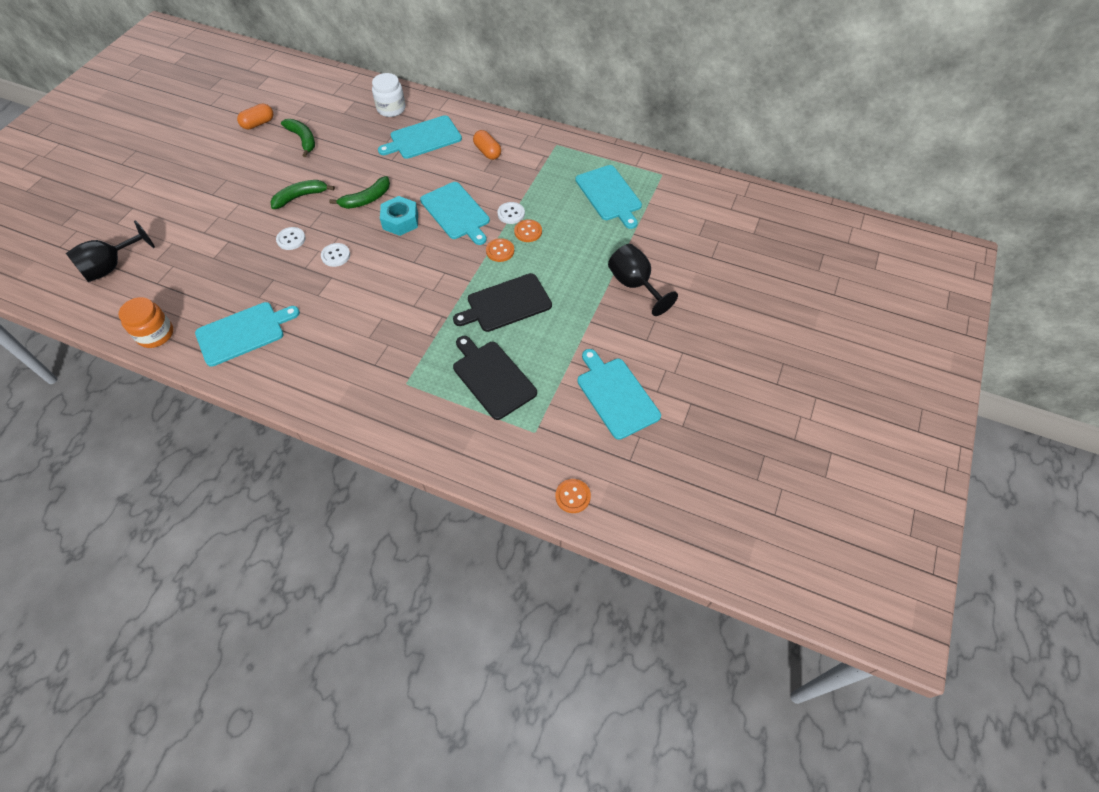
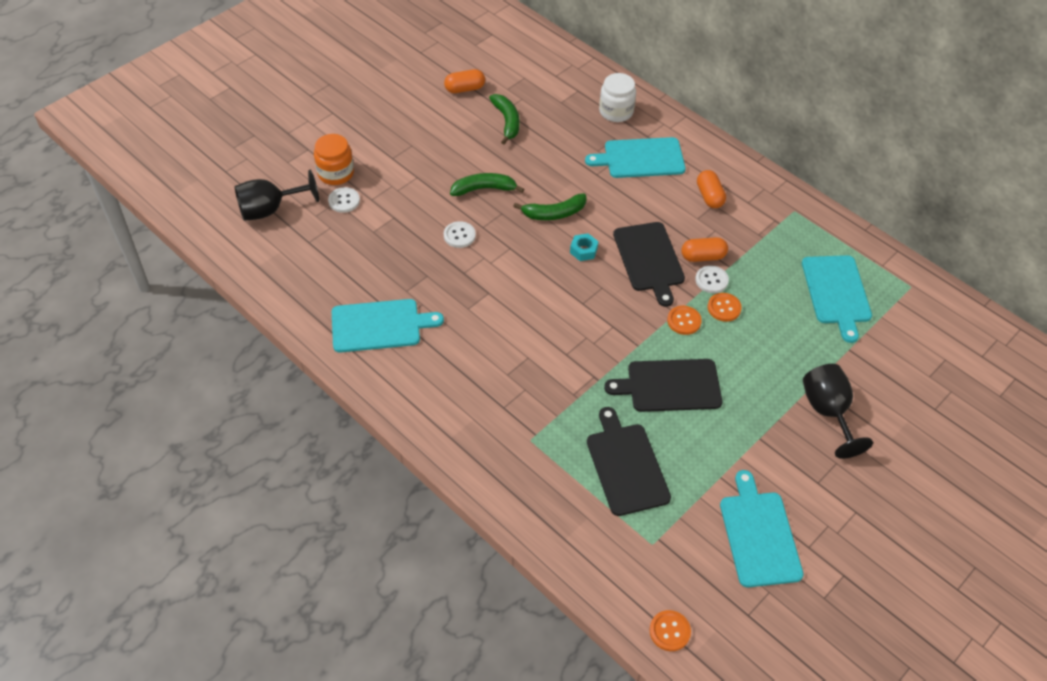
camera: 20 degrees right, 5 degrees down
orange jar [118,297,173,348] -> orange jar moved to [314,134,354,185]
white button [321,243,350,267] -> white button moved to [328,187,360,213]
turquoise nut [380,196,418,236] -> turquoise nut [570,233,599,261], size x0.62
turquoise cutting board [420,182,490,245] -> black cutting board [613,222,685,307]
none -> orange capsule [681,237,728,262]

